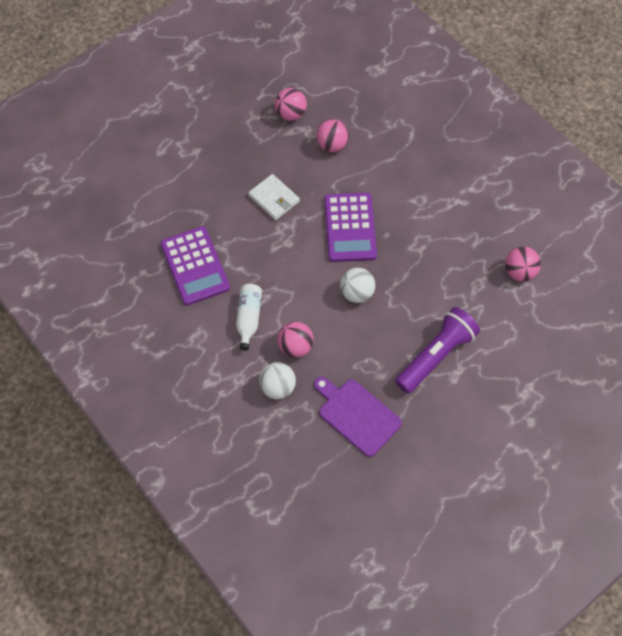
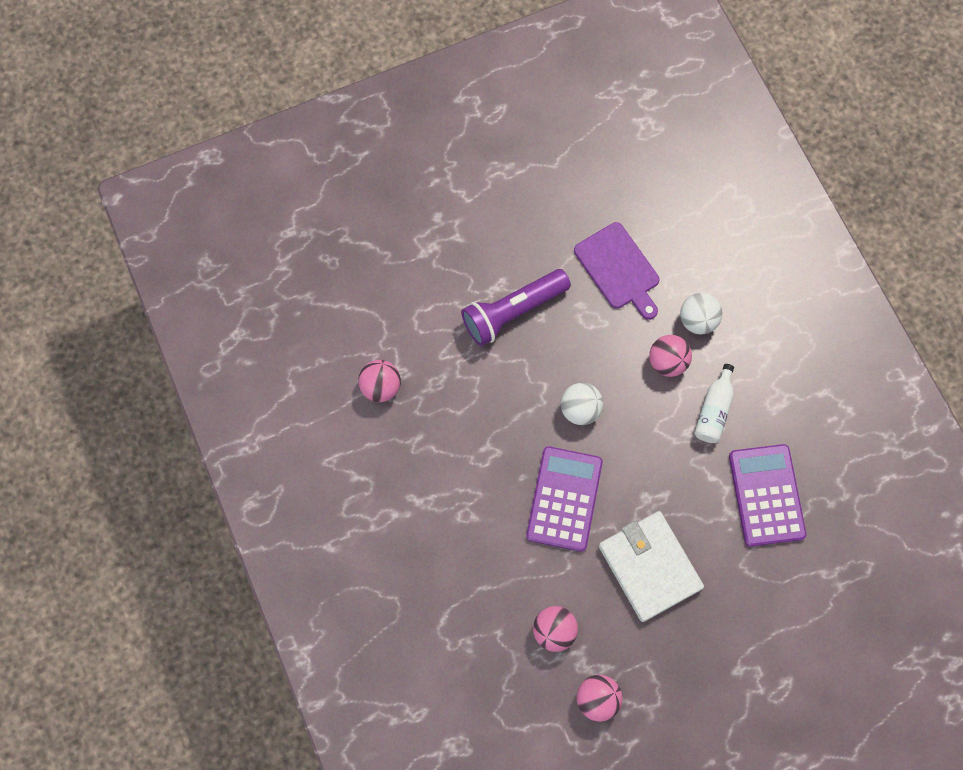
camera: 165 degrees left, 10 degrees up
white wallet [248,174,300,220] -> white wallet [599,511,704,622], size x1.63

